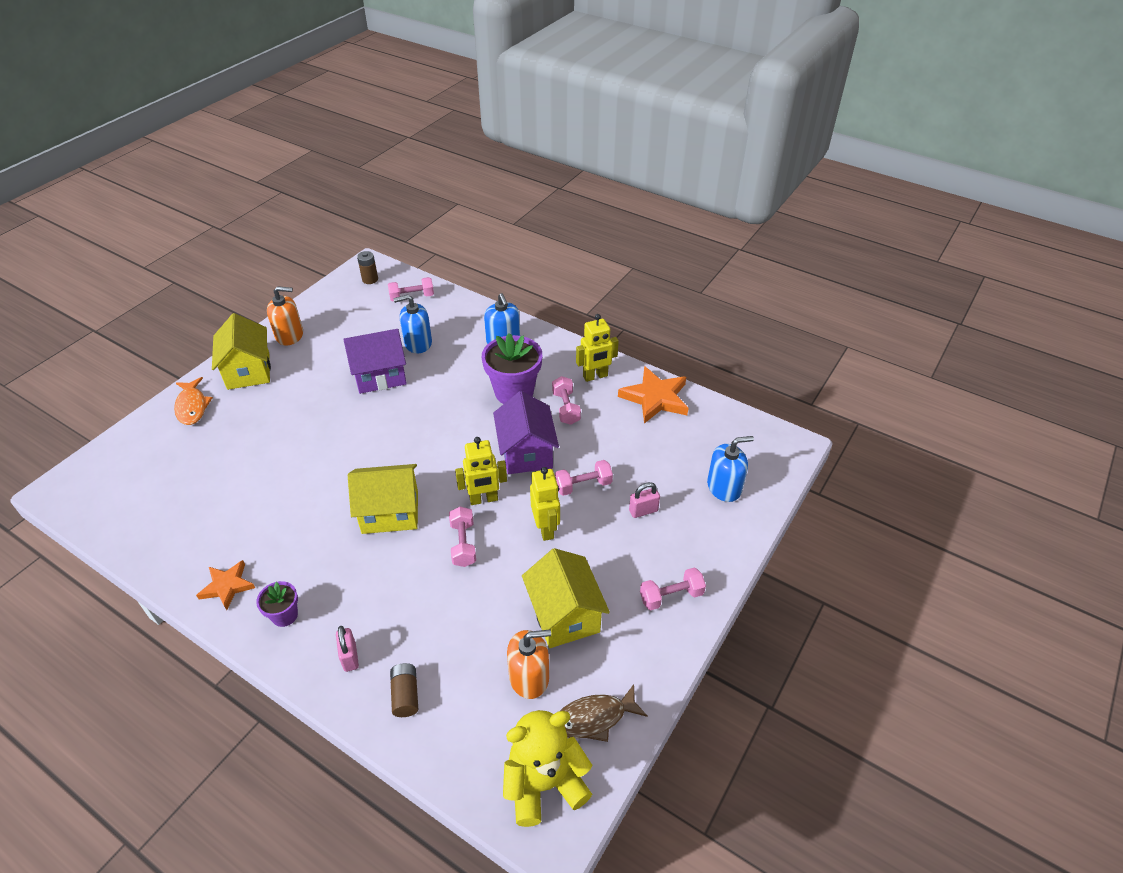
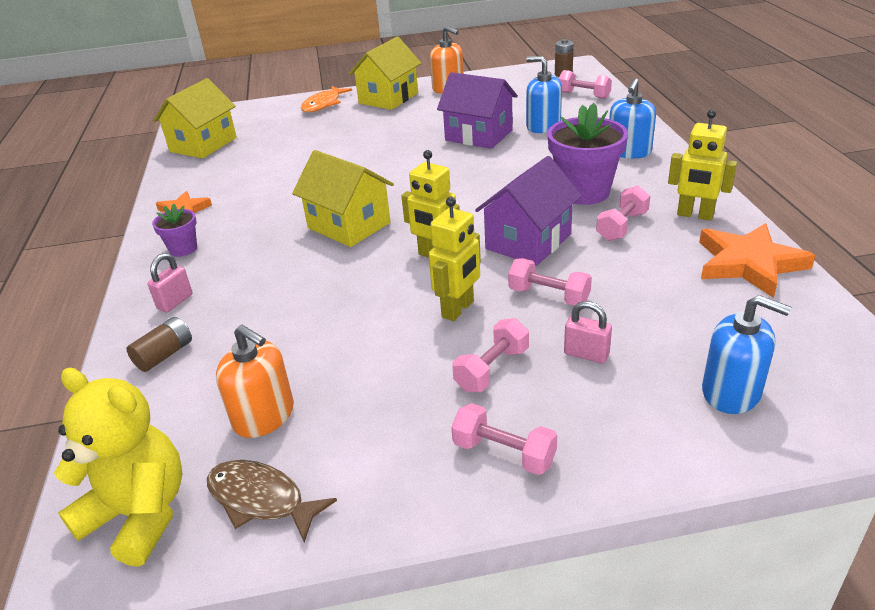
camera: 50 degrees right, 10 degrees down
pink dumbbell [449,507,476,567] -> pink dumbbell moved to [452,318,529,392]
yellow house [522,548,610,648] -> yellow house moved to [153,78,237,158]

